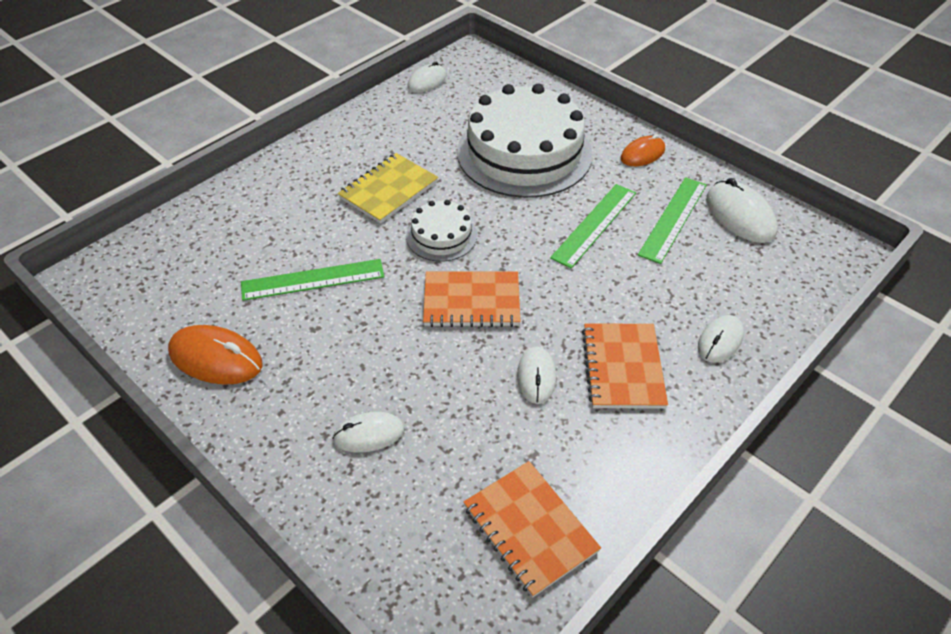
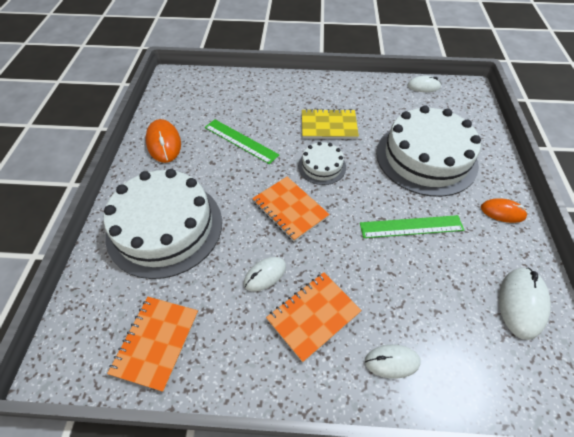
camera: 50 degrees right, 5 degrees up
white mouse [332,412,404,452] -> white cake [104,169,222,279]
green ruler [638,177,707,264] -> none

